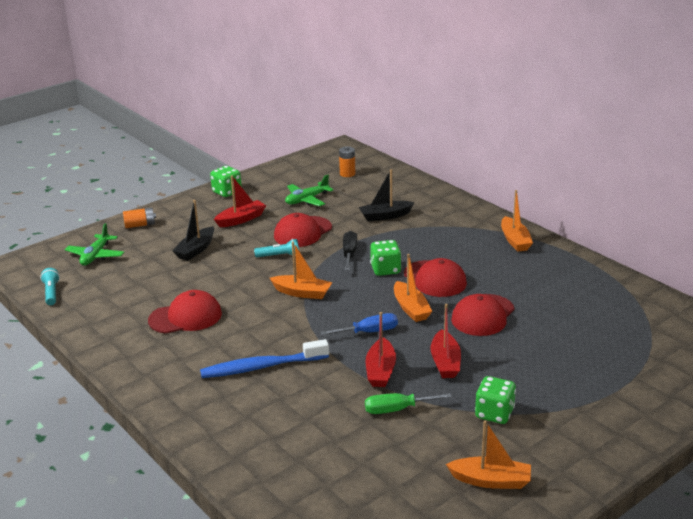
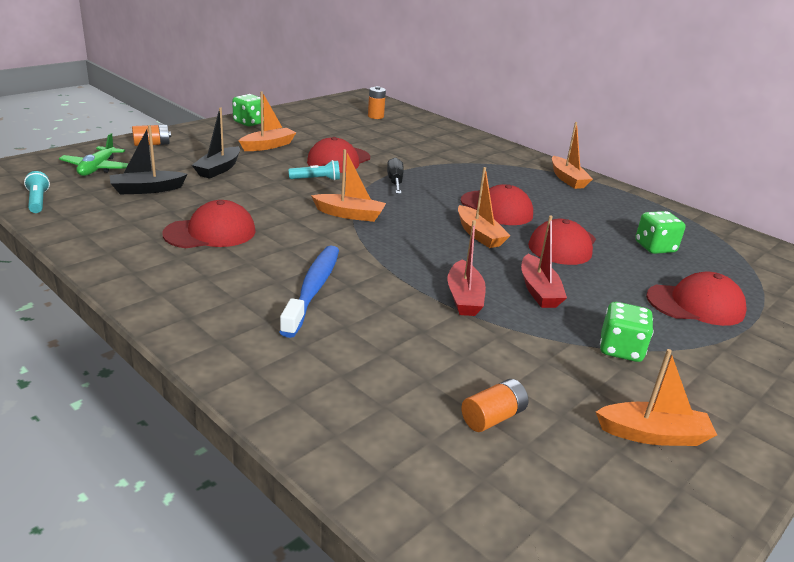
camera: 10 degrees left, 0 degrees up
blue toothbrush [200,339,329,378] -> blue toothbrush turned 120 degrees clockwise [279,245,339,338]
red boat [214,175,266,227] -> orange boat [239,91,296,151]
green plane [285,175,333,206] -> none
blue screwdriver [321,313,398,335] -> none
black boat [359,169,415,222] -> black boat moved to [109,125,188,194]
green screwdriver [365,393,452,414] -> none
green dice [370,240,401,276] -> green dice moved to [635,211,685,254]
none -> orange battery [461,379,528,432]
none -> red cap [646,272,747,326]

